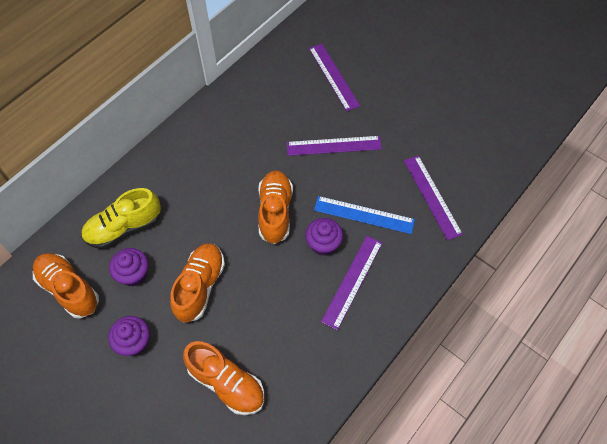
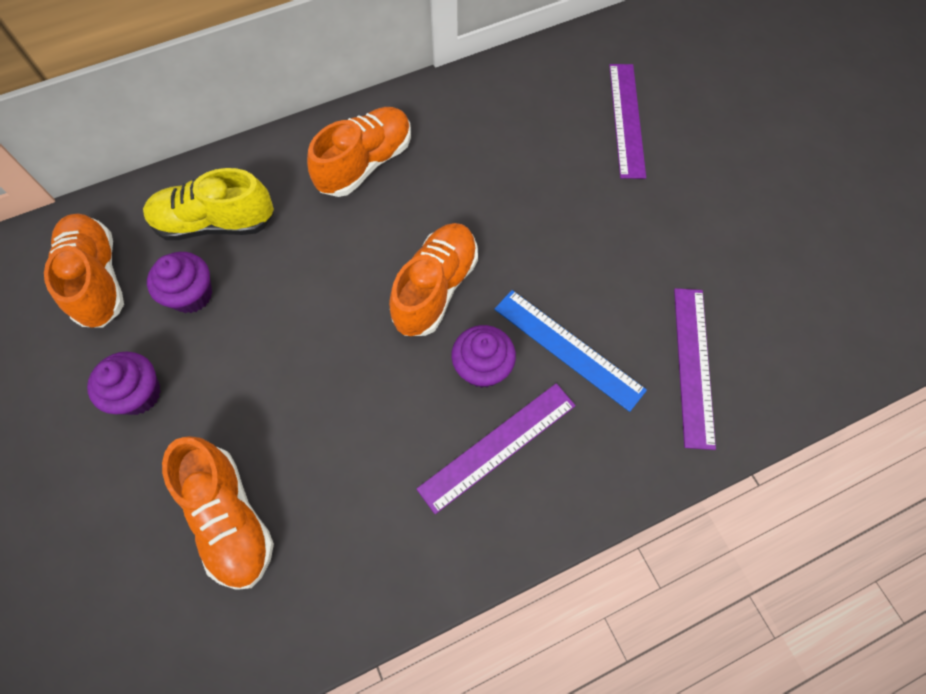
camera: 25 degrees right, 5 degrees up
orange shoe [170,243,225,322] -> orange shoe moved to [307,107,411,197]
purple ruler [287,136,382,156] -> none

